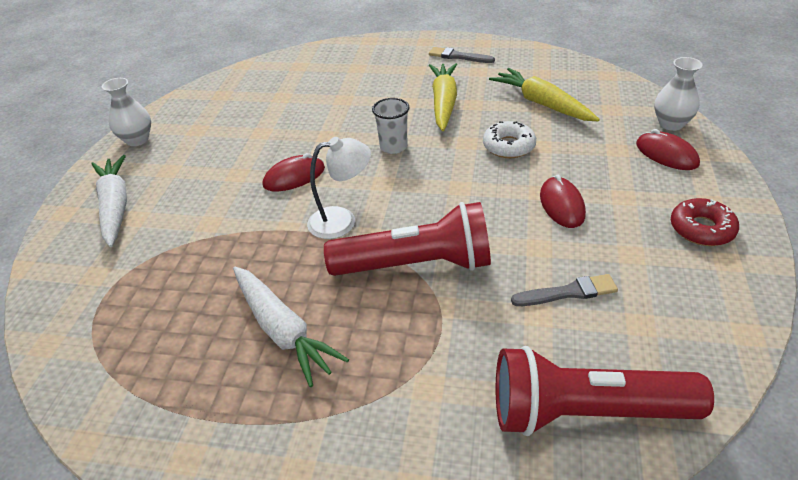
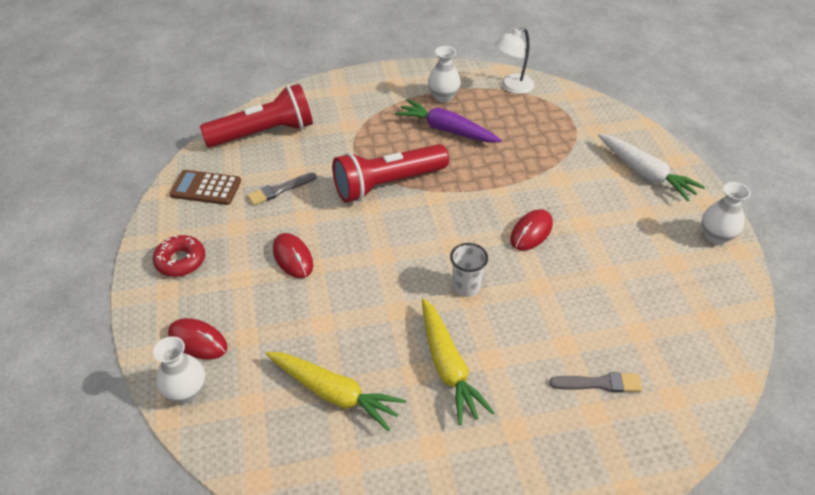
camera: 155 degrees right, 5 degrees up
white carrot [233,267,349,387] -> purple carrot [395,99,502,143]
white lamp [307,137,371,239] -> white lamp moved to [494,27,535,94]
grey brush [429,47,495,63] -> grey brush moved to [549,372,642,393]
white donut [483,121,536,158] -> none
none -> brown calculator [169,170,241,205]
none -> white vase [428,46,461,103]

